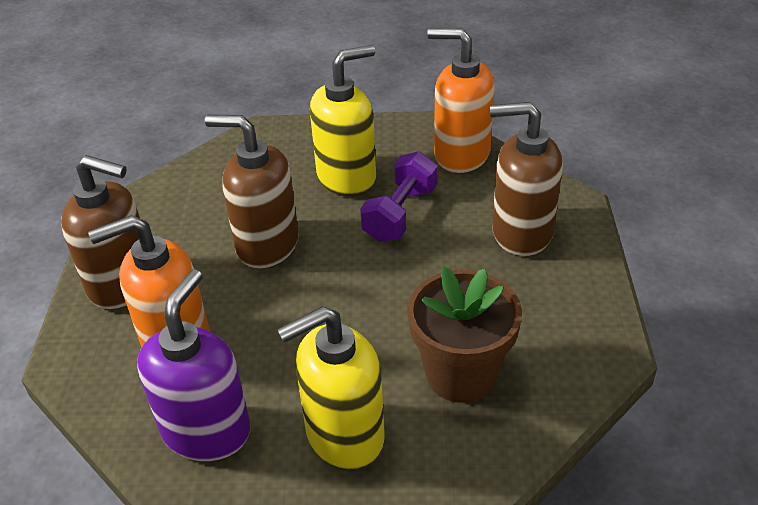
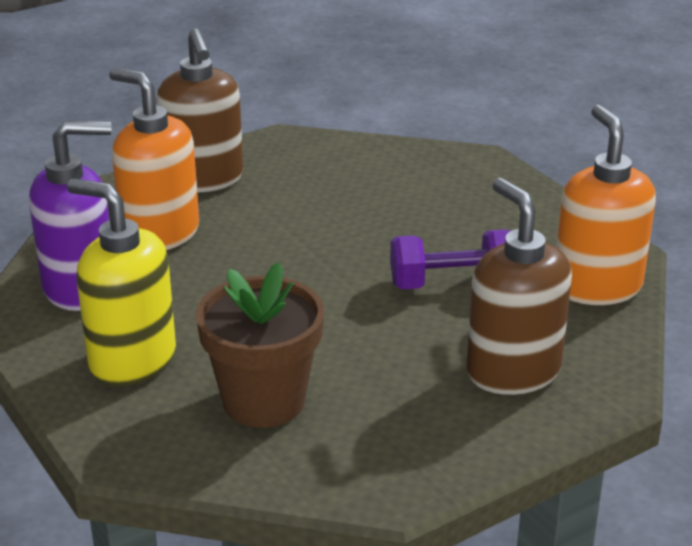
camera: 55 degrees right, 10 degrees down
brown soap dispenser [205,115,299,268] -> none
yellow soap dispenser [310,45,376,197] -> none

